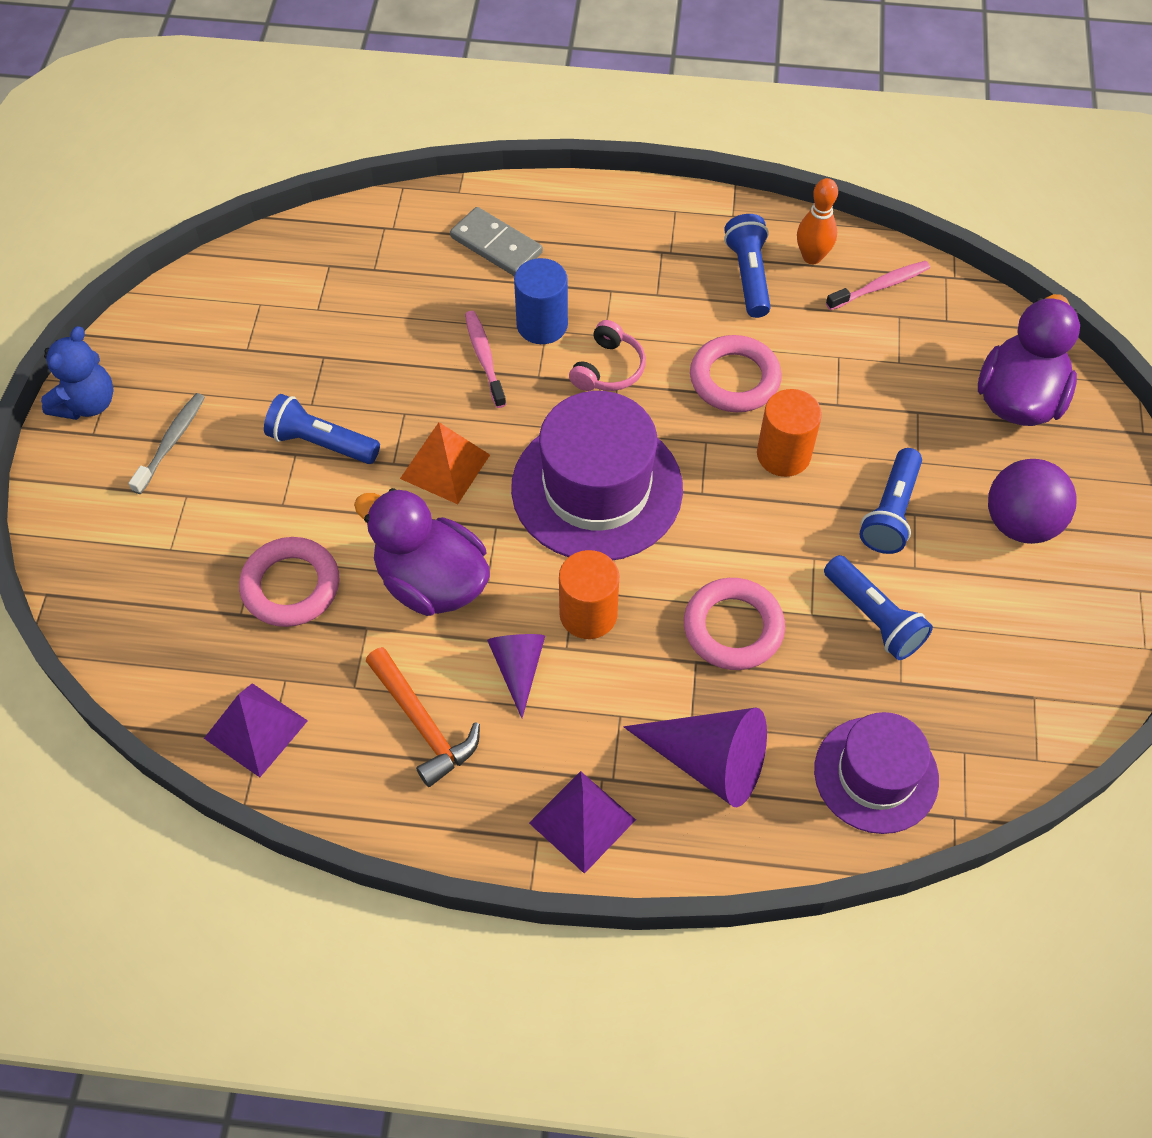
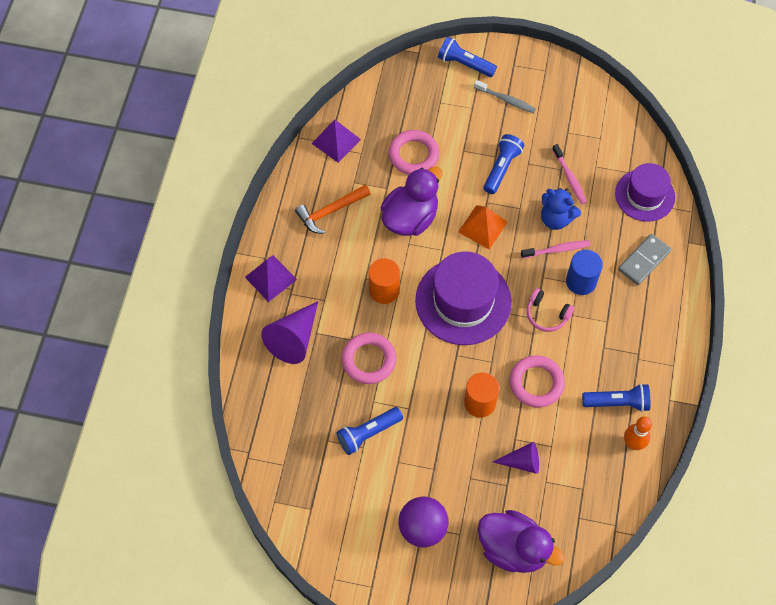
camera: 95 degrees right, 5 degrees up
blue teddy bear [41,326,114,420] -> blue teddy bear moved to [541,188,581,230]
purple cone [487,634,545,718] -> purple cone moved to [493,442,539,474]
purple hat [814,712,939,834] -> purple hat moved to [615,163,675,222]
pink toothbrush [826,261,930,310] -> pink toothbrush moved to [552,144,587,204]
blue flashlight [859,448,922,554] -> blue flashlight moved to [438,37,497,77]

